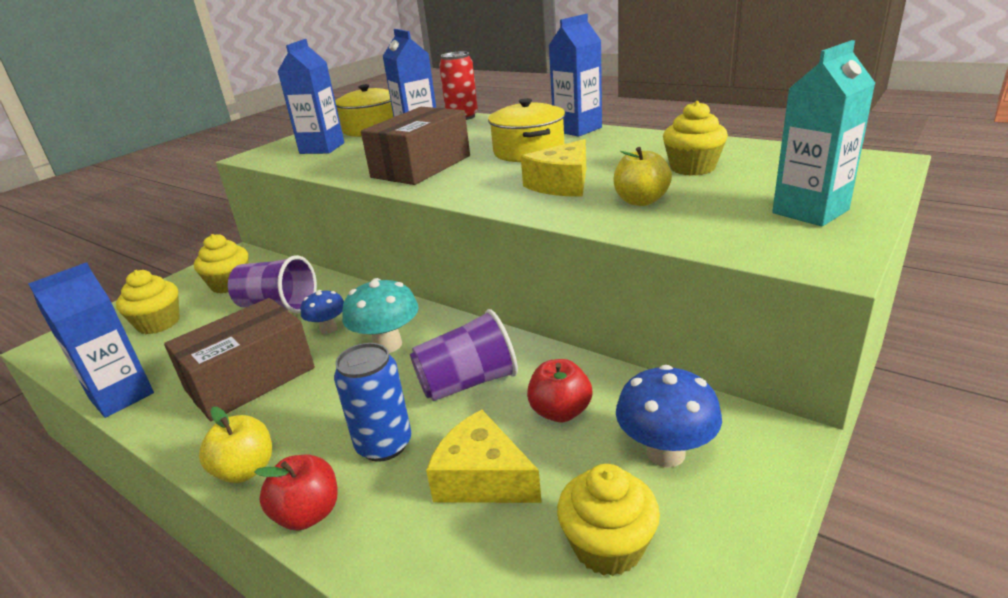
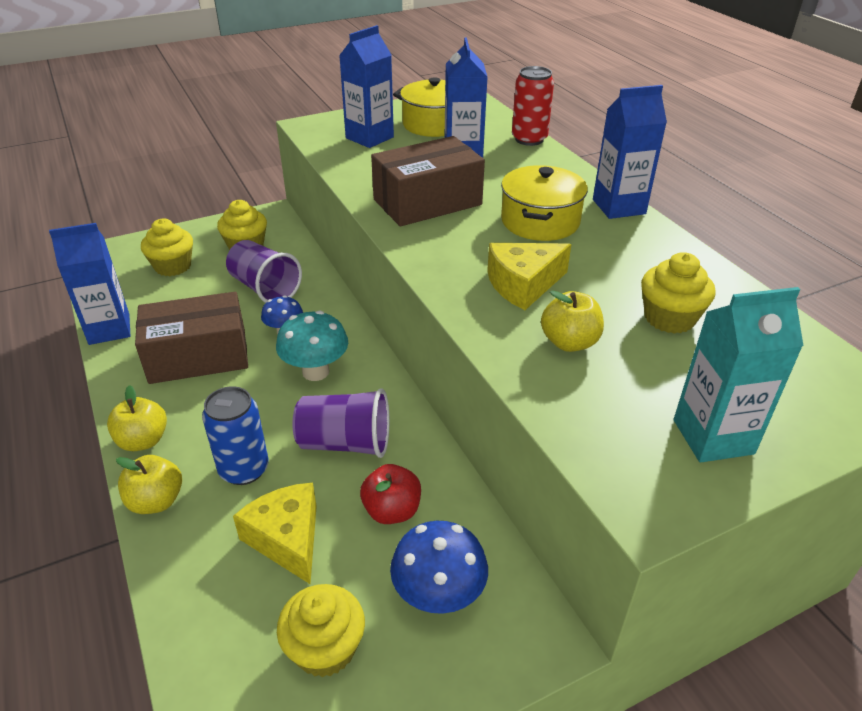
camera: 25 degrees right, 10 degrees up
red apple [254,455,337,530] -> yellow apple [116,455,182,514]

